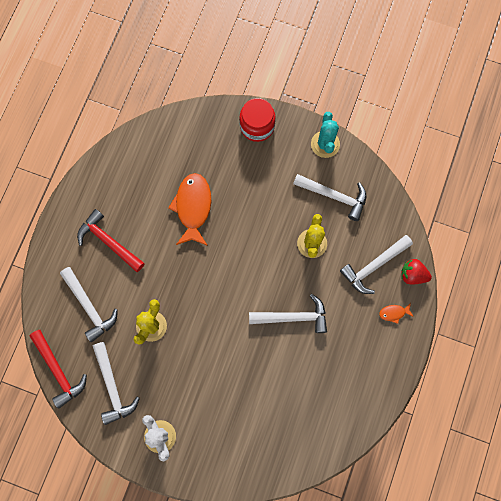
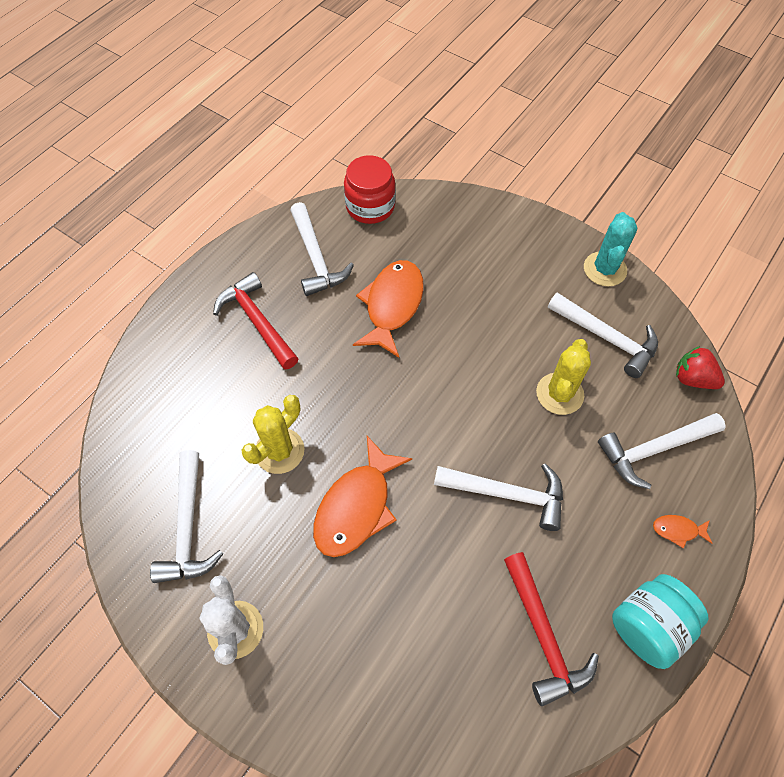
camera: 15 degrees right, 15 degrees down
red hammer [29,330,87,409] -> red hammer moved to [504,552,599,706]
white hammer [60,267,118,342] -> white hammer moved to [290,202,354,296]
red jar [239,98,276,142] -> red jar moved to [344,156,396,224]
red strawberry [401,259,432,284] -> red strawberry moved to [676,346,725,389]
none -> orange fish [313,436,412,557]
none -> turquoise jar [612,574,709,669]

